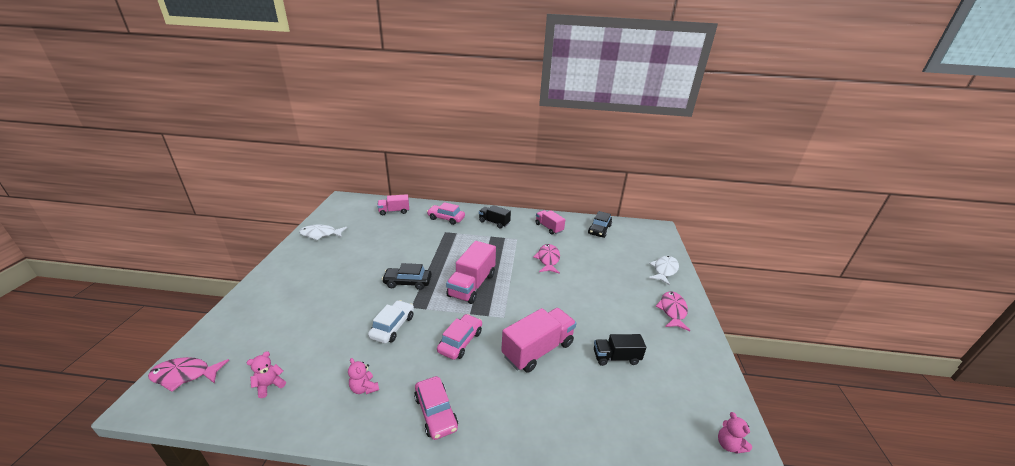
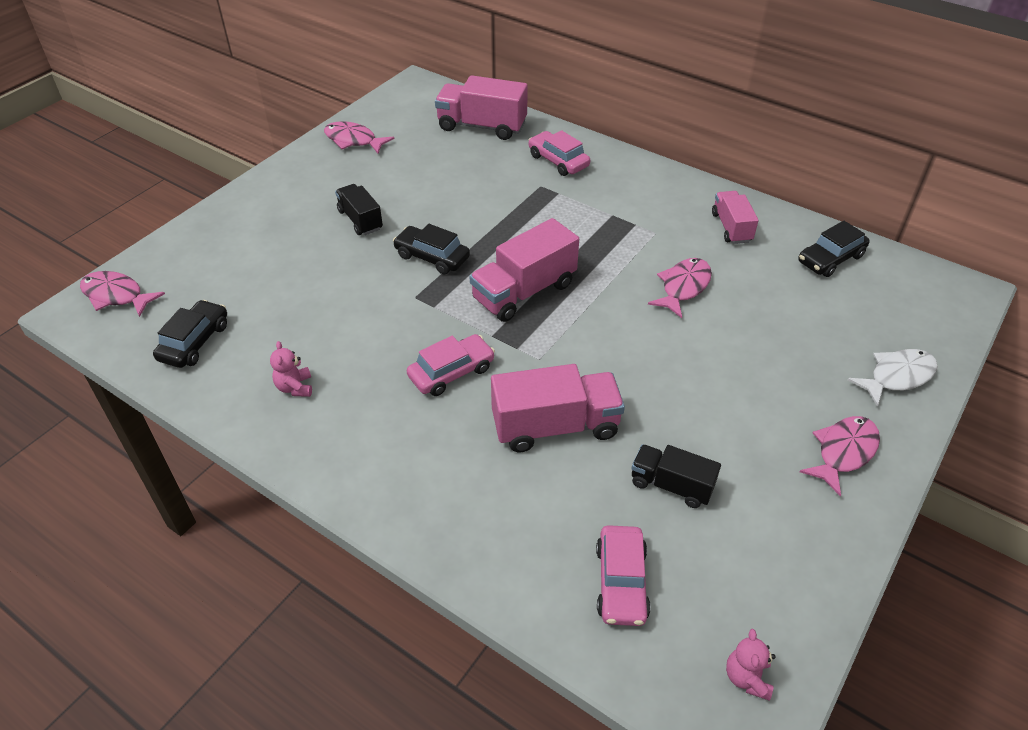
camera: 30 degrees right, 15 degrees up
pink teddy bear [247,351,286,398] -> black car [153,300,227,368]
white fish [299,225,347,240] -> pink fish [324,121,395,154]
white car [368,300,414,344] -> none
pink truck [378,194,409,215] -> pink truck [435,75,528,140], size x1.63
pink car [414,376,458,440] -> pink car moved to [596,525,650,626]
black truck [479,205,511,228] -> black truck moved to [335,184,383,235]

